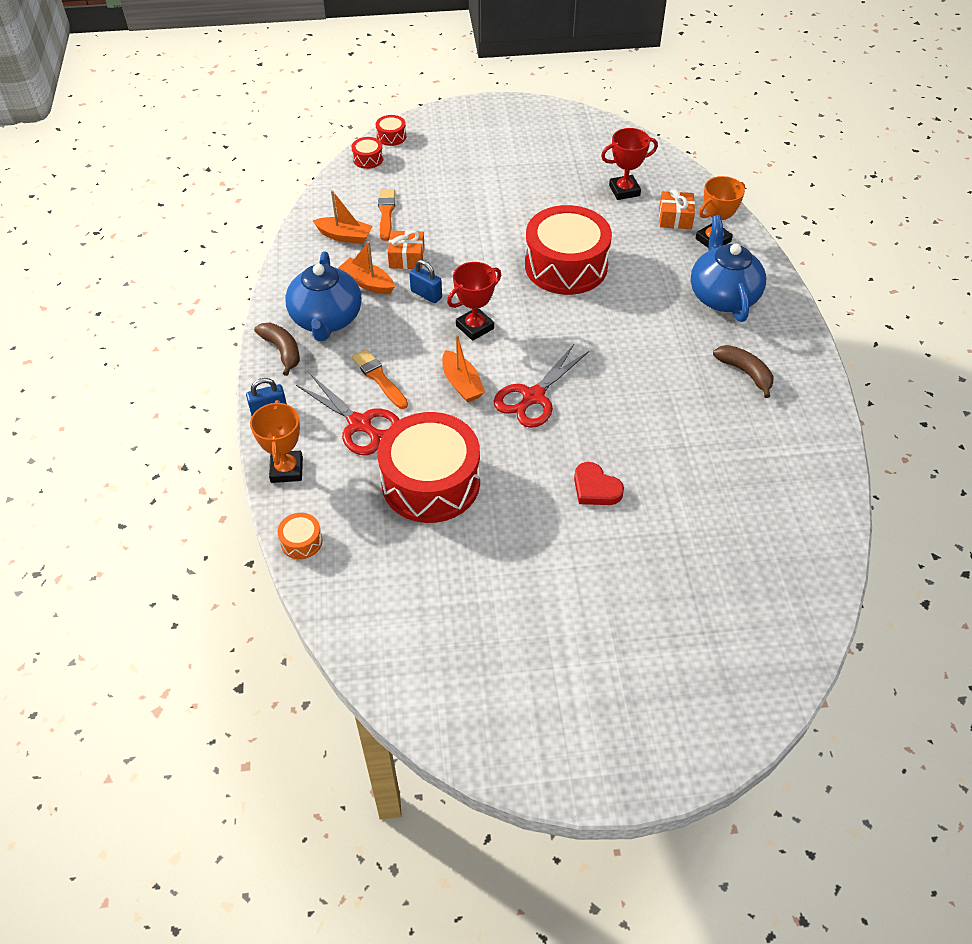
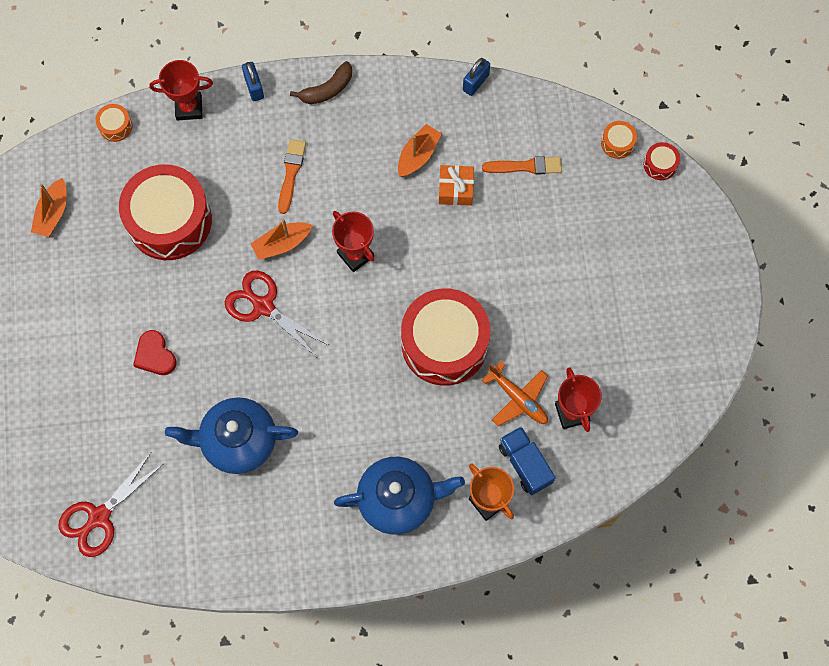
camera: 90 degrees right, 20 degrees up
orange trophy [250,400,303,483] -> red trophy [149,60,213,121]
blue teapot [285,251,362,341] -> blue teapot moved to [165,397,298,474]
red scissors [296,374,400,455] -> red scissors moved to [58,453,163,557]
orange boat [313,190,373,244] -> orange boat moved to [31,178,67,237]
red drum [352,137,383,169] -> orange drum [601,121,637,159]
orange brush [352,349,408,409] -> orange brush turned 45 degrees counterclockwise [278,139,306,214]
blue padlock [409,260,442,303] -> blue padlock moved to [463,58,490,96]
red heart [574,462,624,505] -> red heart turned 75 degrees counterclockwise [133,330,177,375]
orange gift [659,189,695,229] -> blue truck [499,427,555,495]
brown banana [713,345,774,398] -> none
none -> orange plane [482,361,548,426]

